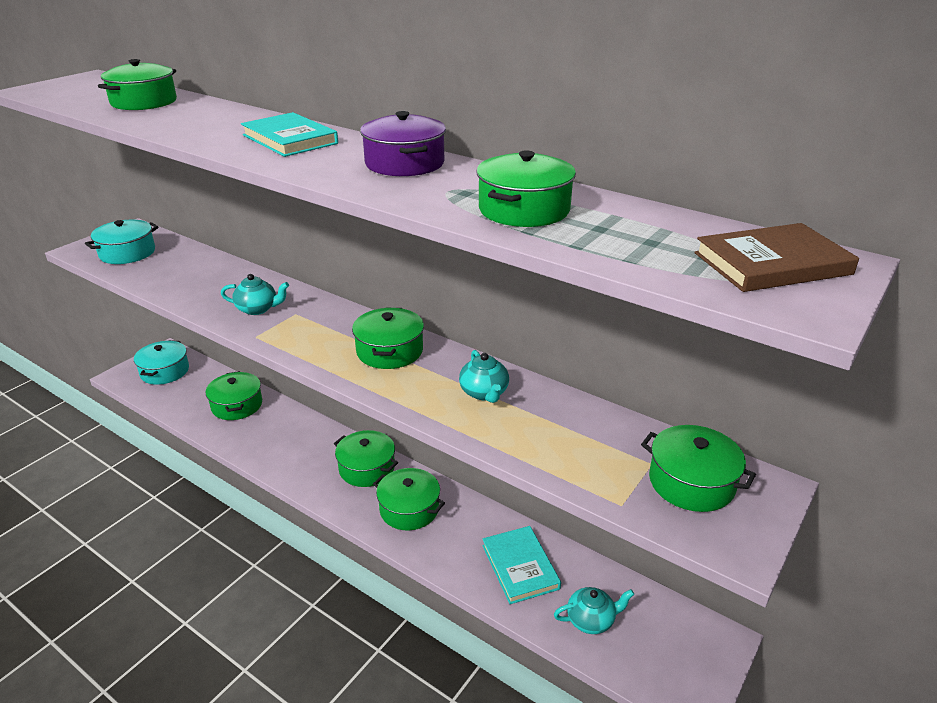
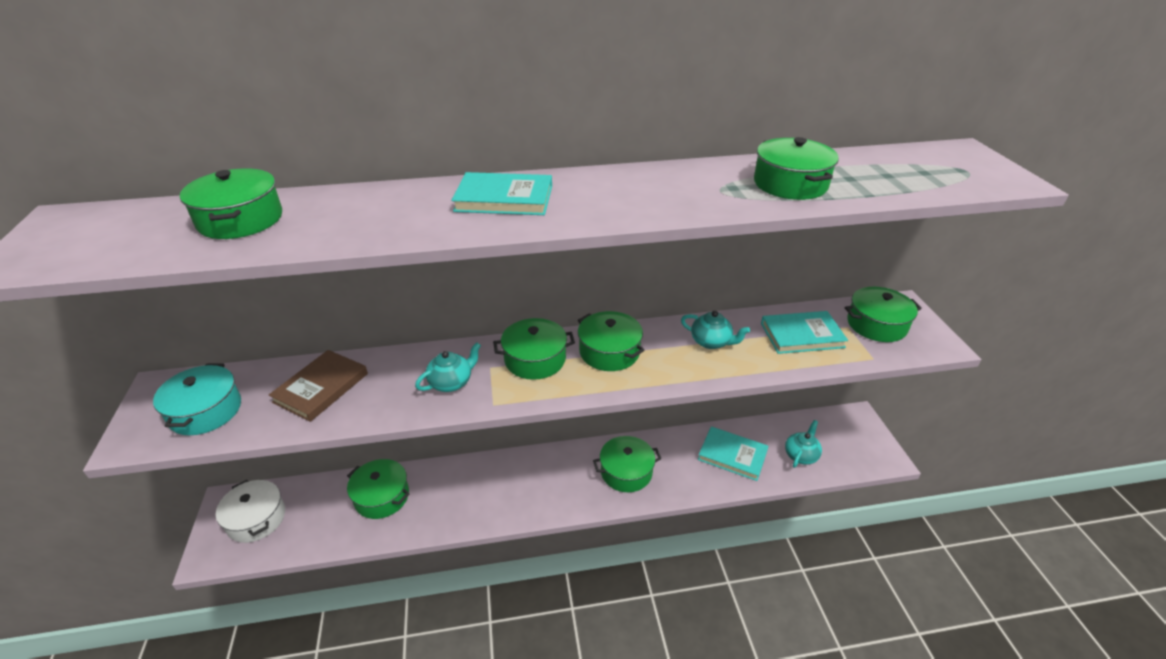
camera: 45 degrees left, 5 degrees up
turquoise pot [134,340,189,385] -> white pot [216,480,285,543]
green pot [334,430,398,487] -> green pot moved to [493,318,575,380]
purple pot [360,111,446,176] -> none
brown book [694,223,859,292] -> brown book moved to [269,350,368,422]
none -> turquoise book [761,311,848,354]

